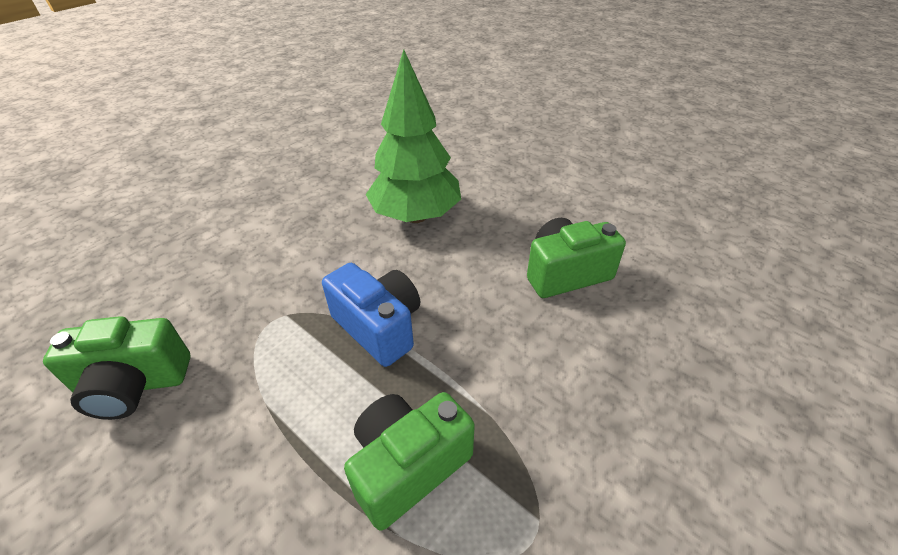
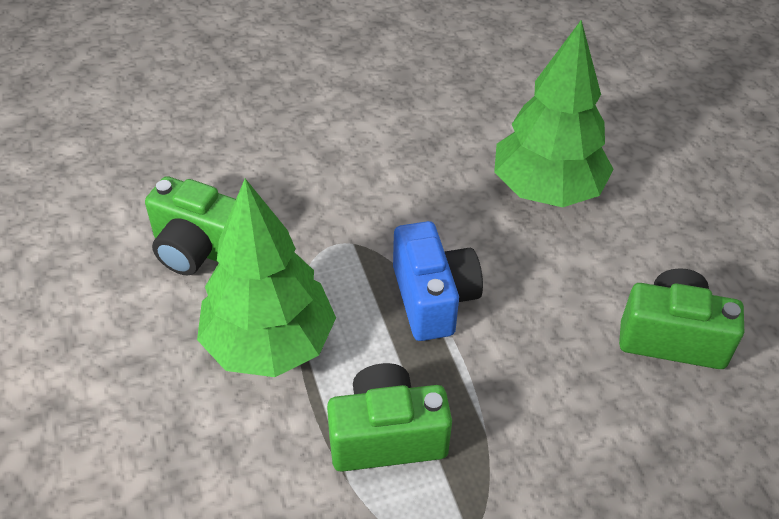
camera: 30 degrees right, 5 degrees up
none -> green tree [197,179,336,377]

